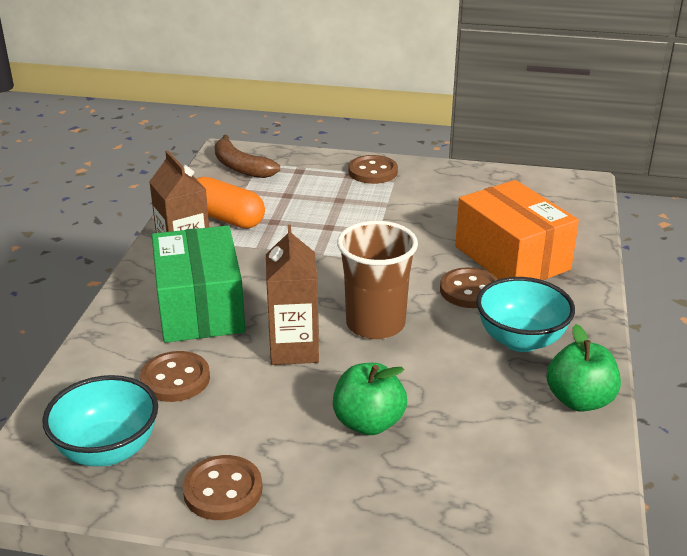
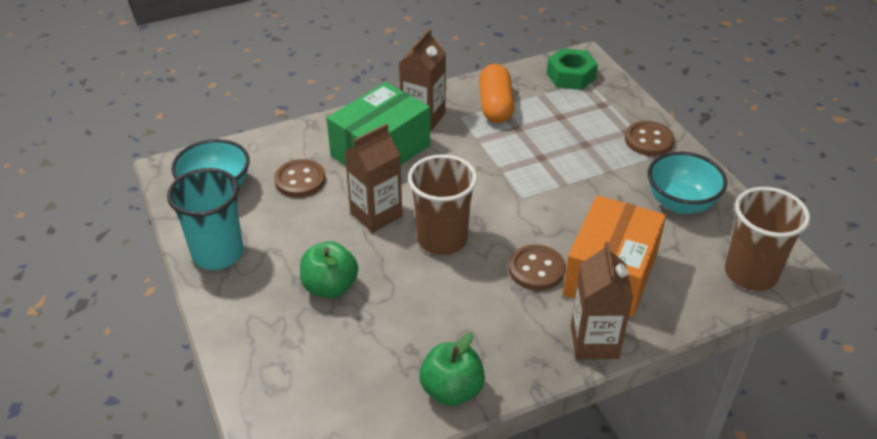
camera: 55 degrees right, 10 degrees up
brown button [183,455,262,520] -> turquoise cup [167,168,244,270]
brown banana [214,135,280,178] -> green nut [547,48,598,90]
turquoise bowl [476,277,575,352] -> turquoise bowl moved to [648,152,727,214]
none -> brown carton [571,242,633,359]
none -> brown cup [725,187,810,291]

